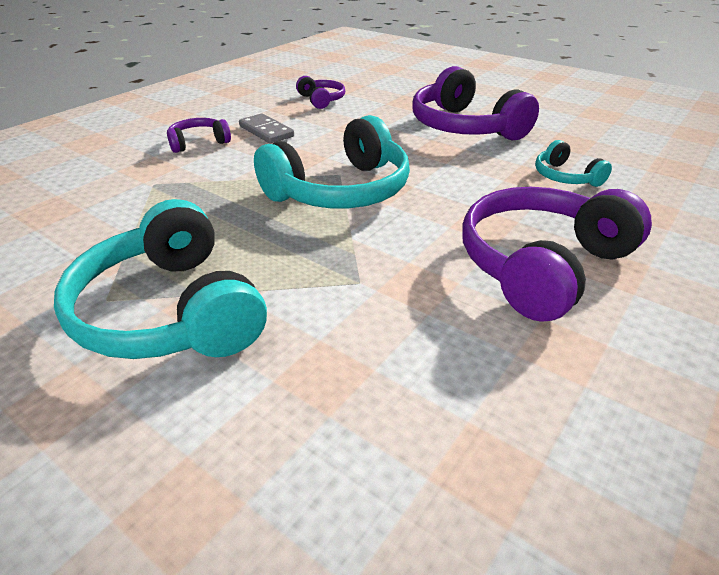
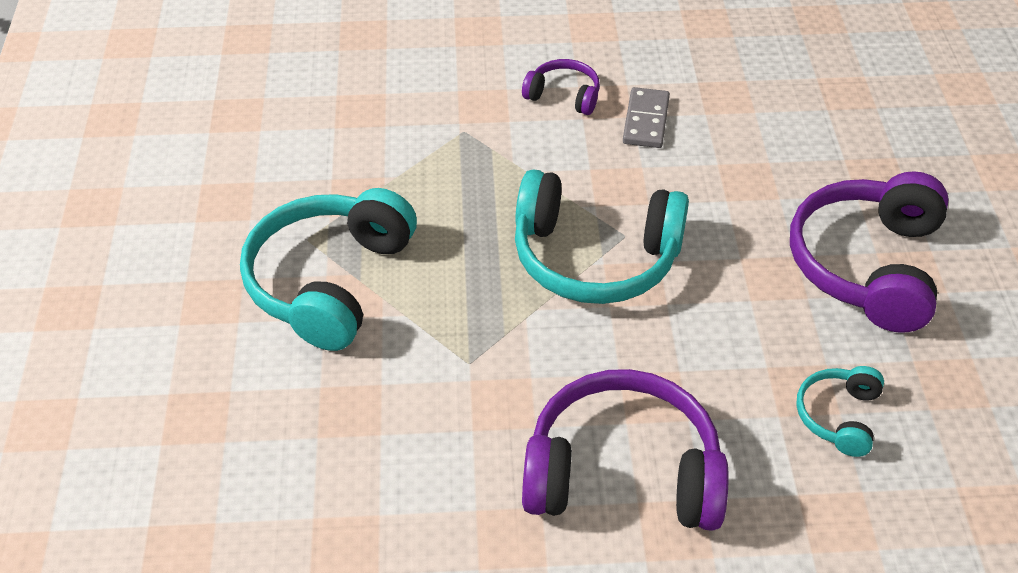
camera: 50 degrees right, 10 degrees up
purple headphones [296,76,345,109] -> none

